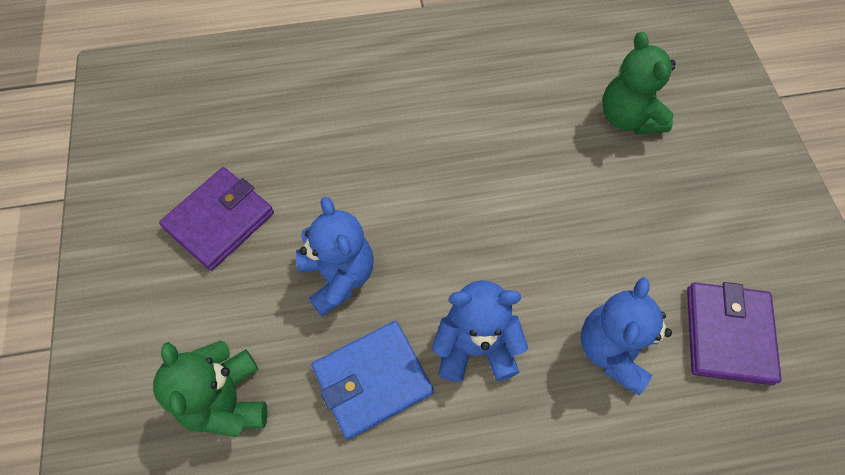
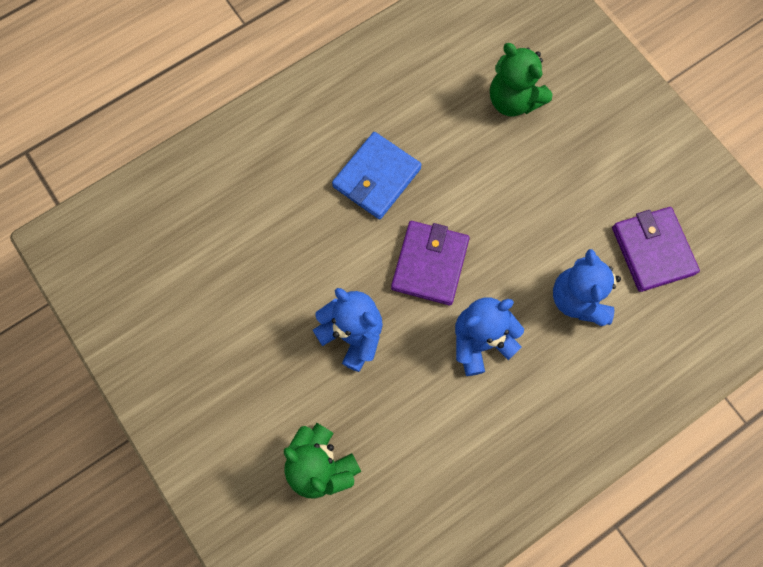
camera: 25 degrees left, 10 degrees up
purple wallet [159,167,274,271] -> purple wallet moved to [391,221,470,305]
blue wallet [311,321,433,440] -> blue wallet moved to [332,132,422,219]

